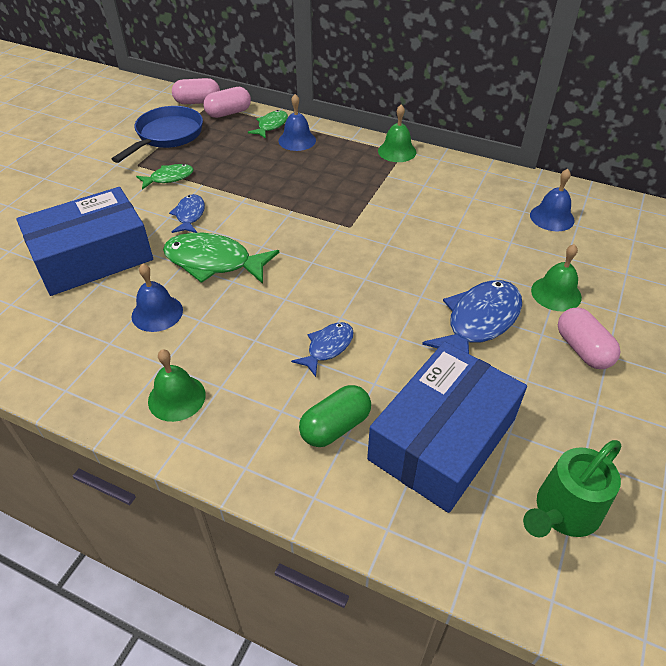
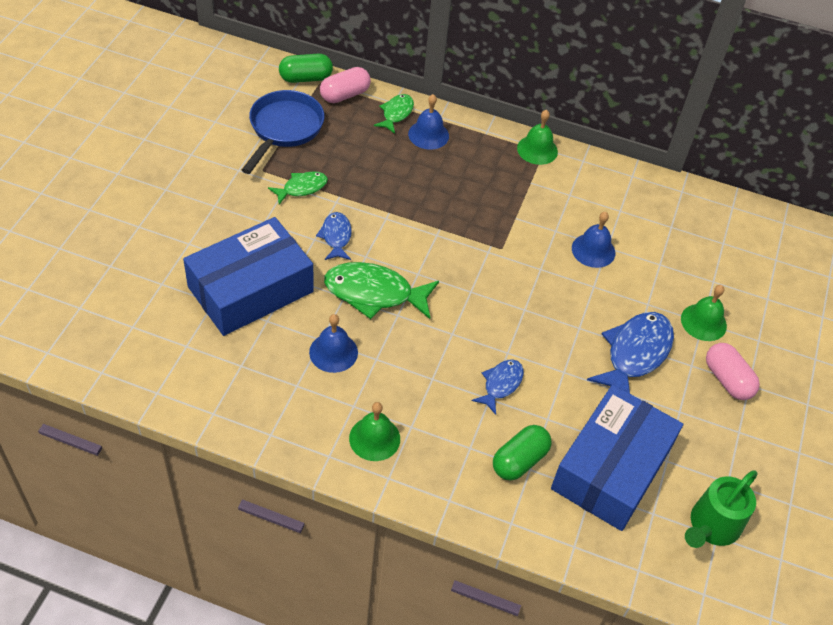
camera: 10 degrees left, 5 degrees up
pink capsule [172,78,220,104] -> green capsule [279,54,333,83]
blue bell [530,169,575,231] -> blue bell moved to [572,212,615,268]

